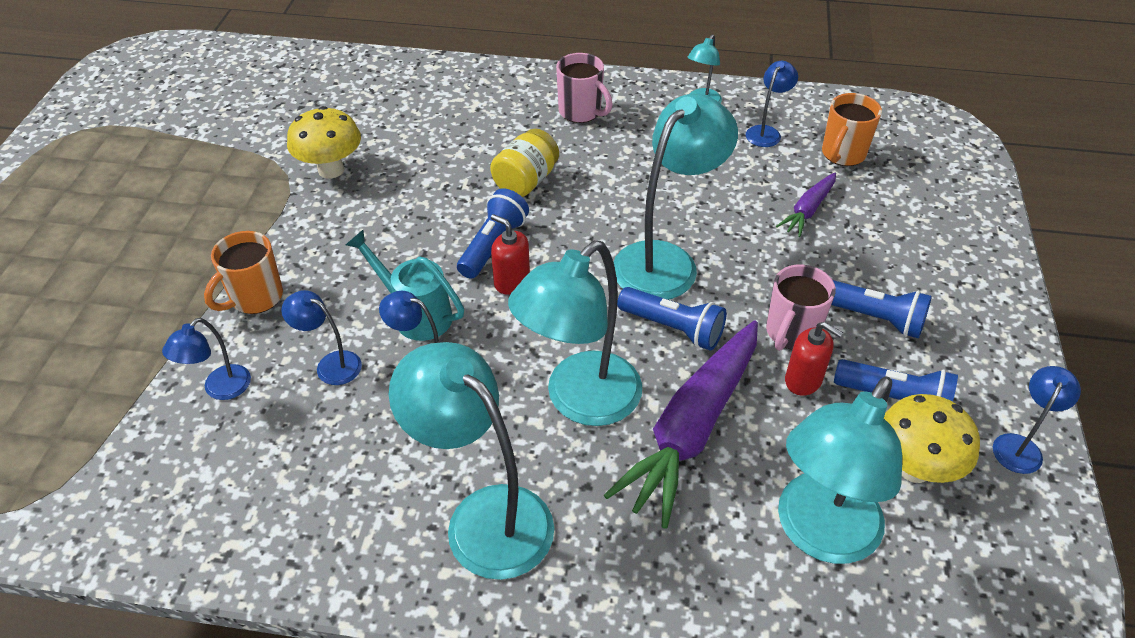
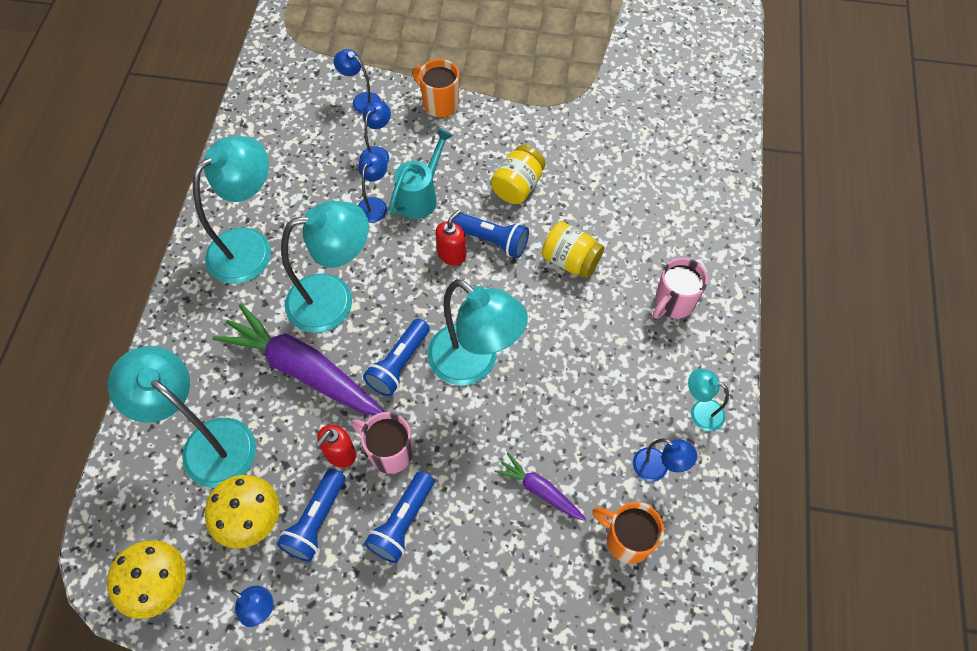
camera: 90 degrees right, 15 degrees up
yellow mushroom [287,106,361,179] -> yellow mushroom moved to [107,541,186,619]
turquoise lamp [508,241,642,426] -> turquoise lamp turned 120 degrees clockwise [281,201,369,333]
none -> yellow jar [491,145,546,204]

